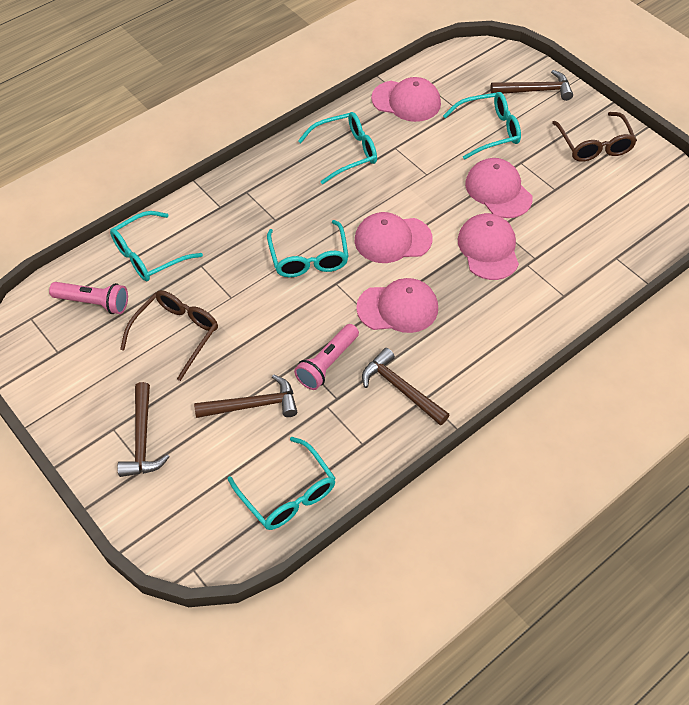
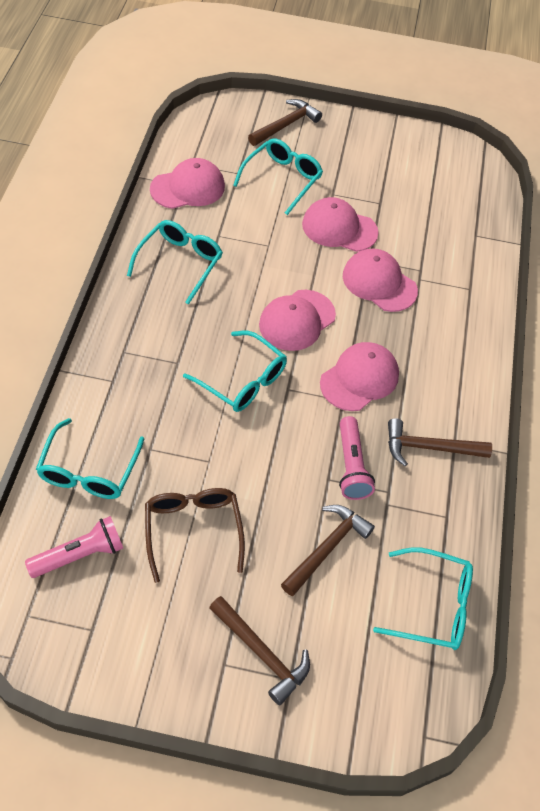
camera: 45 degrees left, 0 degrees up
brown glasses [552,112,637,162] -> none

